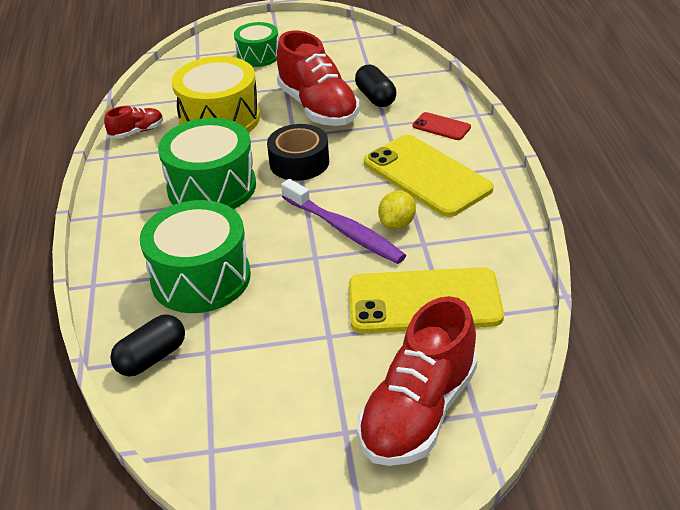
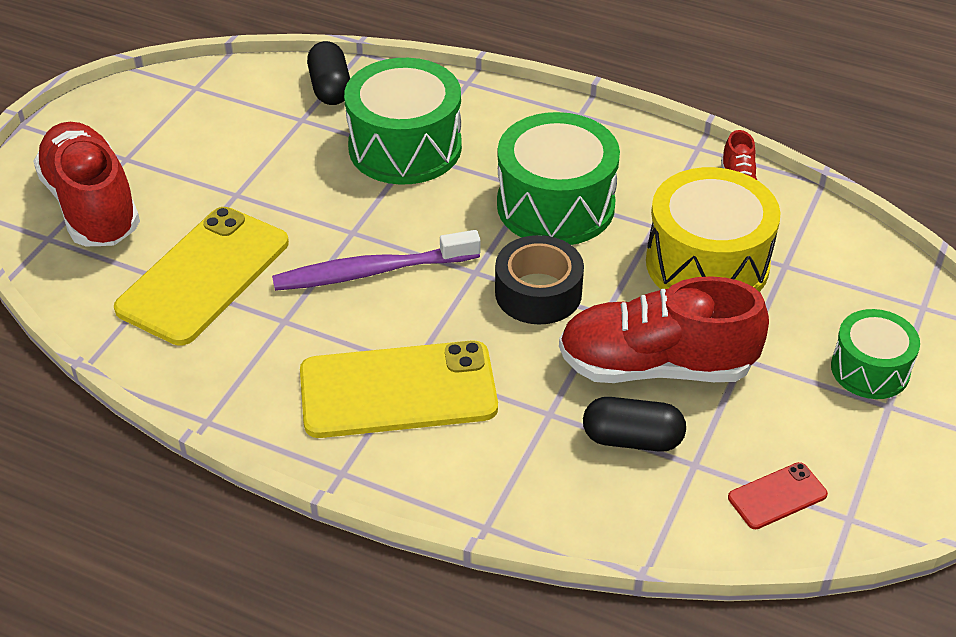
camera: 120 degrees right, 5 degrees up
yellow lemon [378,190,416,229] -> none
red phone [412,112,471,140] -> red phone moved to [728,462,828,529]

